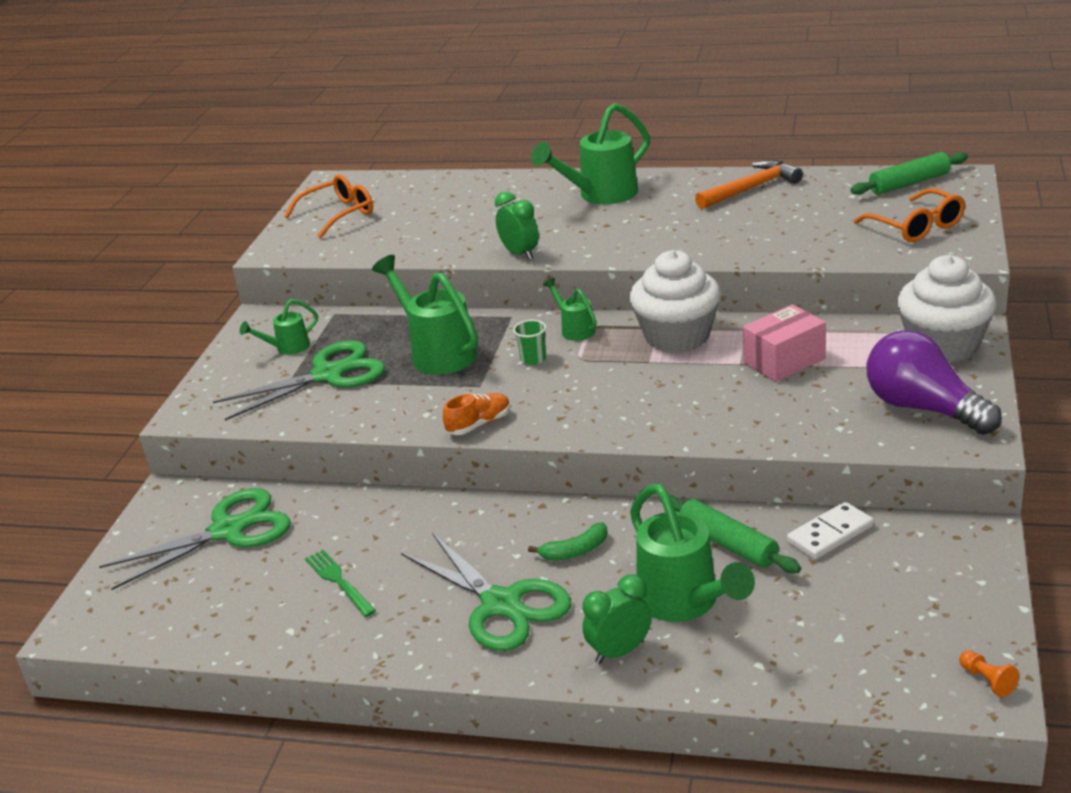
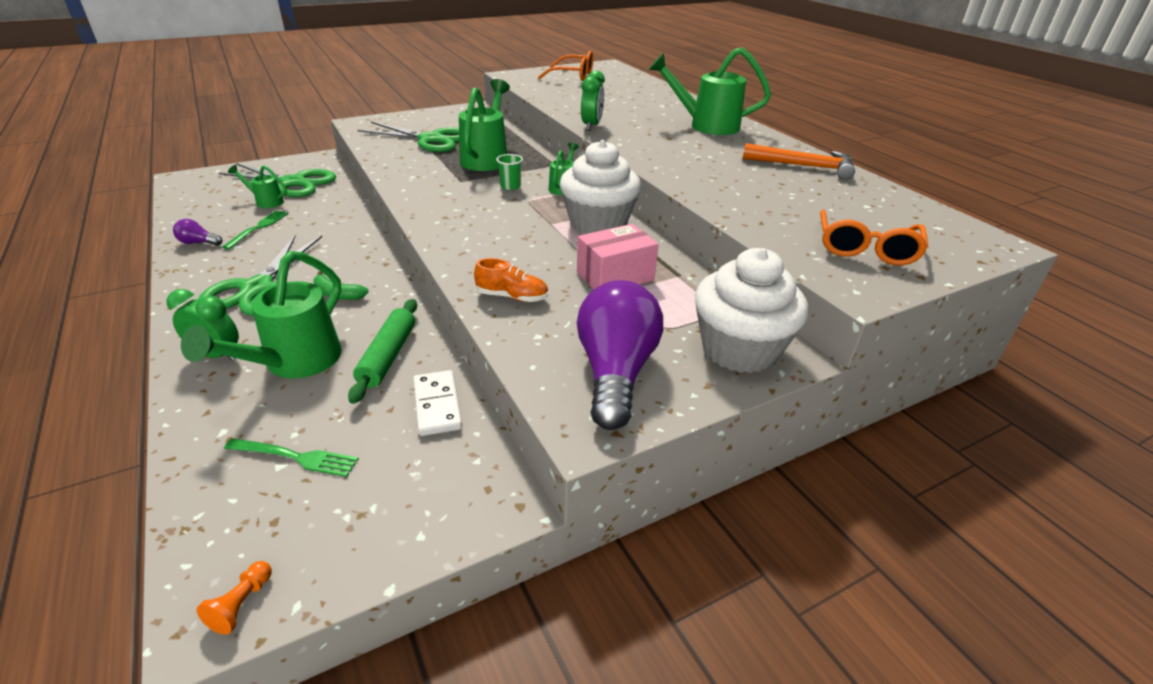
camera: 45 degrees right, 5 degrees up
green watering can [240,299,318,355] -> green watering can moved to [228,165,287,208]
orange shoe [443,393,511,435] -> orange shoe moved to [474,258,548,302]
pink box [743,304,826,382] -> pink box turned 45 degrees counterclockwise [577,224,659,289]
white domino [787,502,874,560] -> white domino turned 60 degrees clockwise [413,370,462,436]
green rolling pin [850,152,968,195] -> none
none -> purple light bulb [173,219,222,246]
none -> green fork [224,438,359,477]

